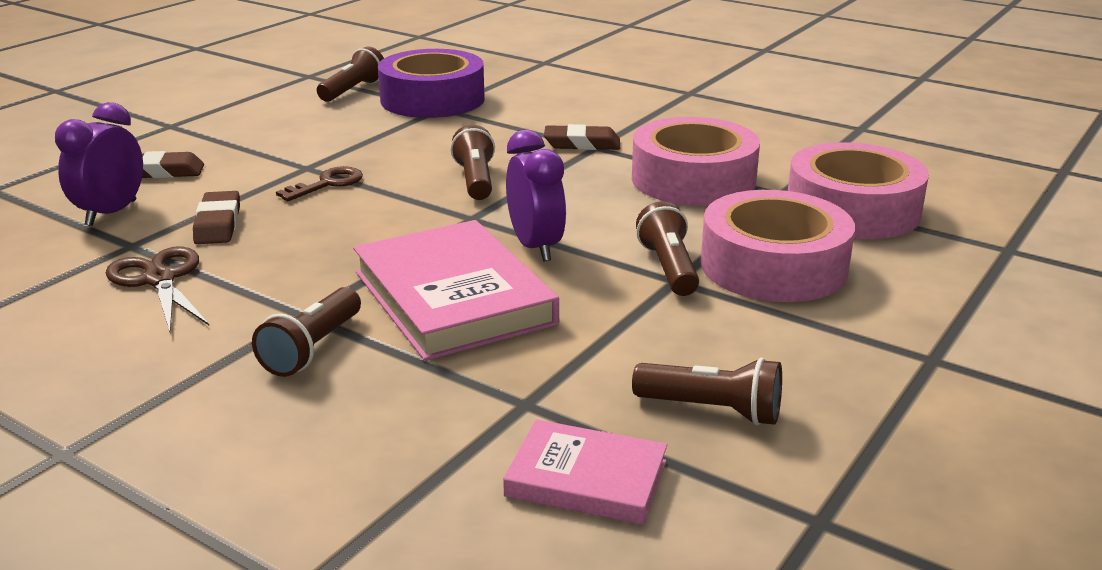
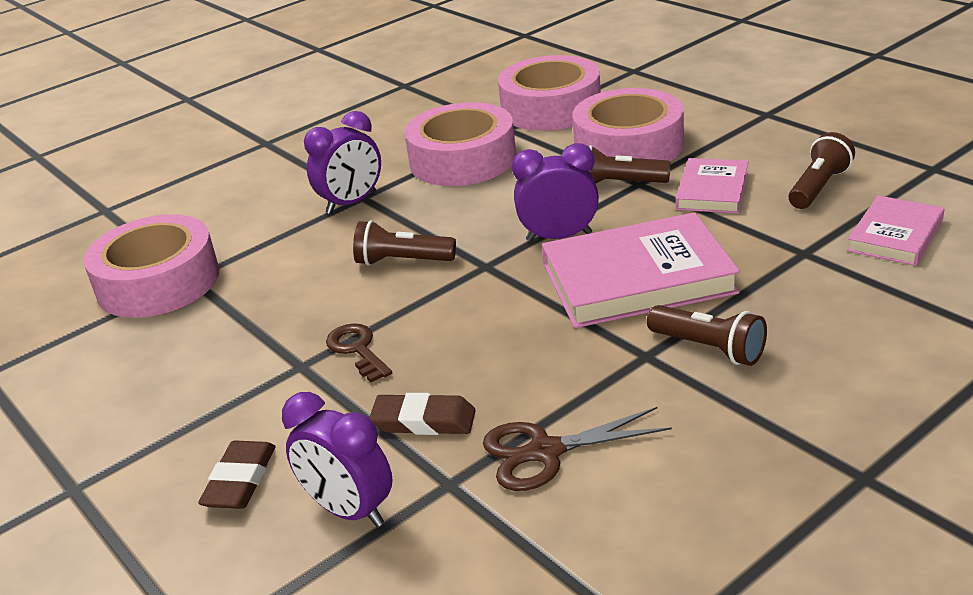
camera: 70 degrees left, 5 degrees up
brown flashlight [317,47,384,102] -> none
purple tape [378,49,485,118] -> pink tape [83,214,219,318]
brown eraser [544,124,620,150] -> purple clock [304,111,381,214]
none -> pink book [675,158,749,213]

